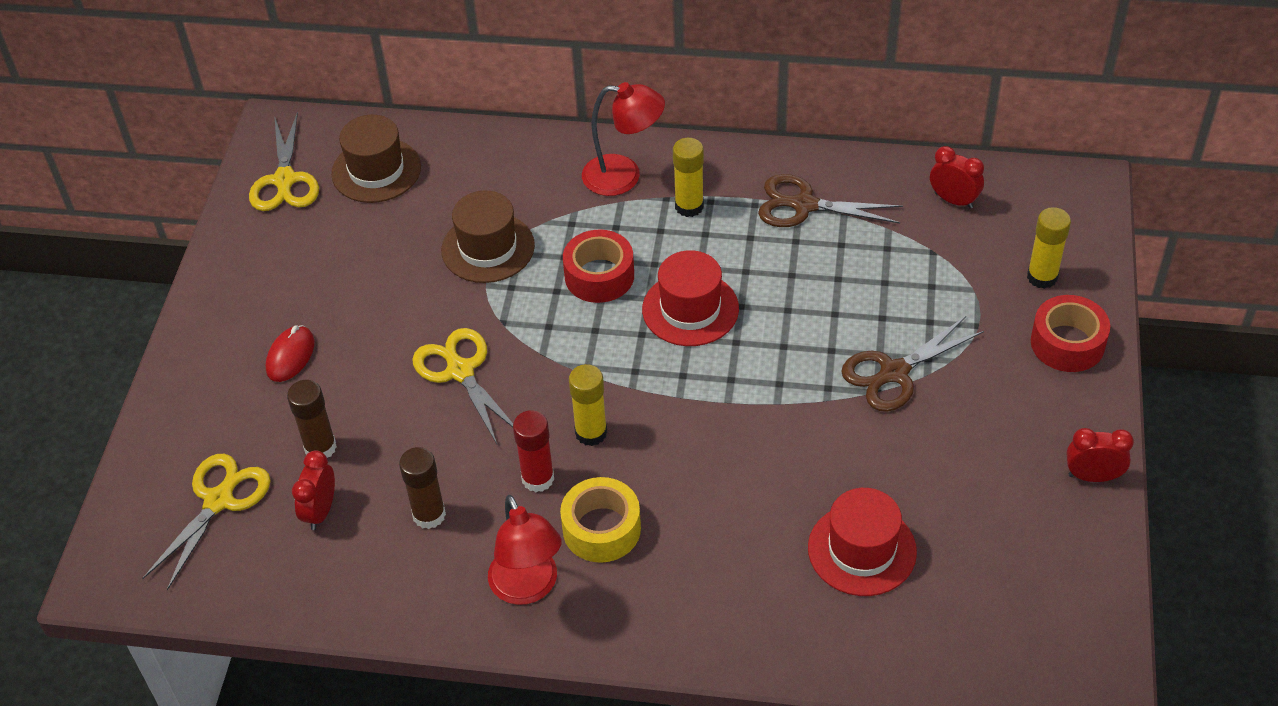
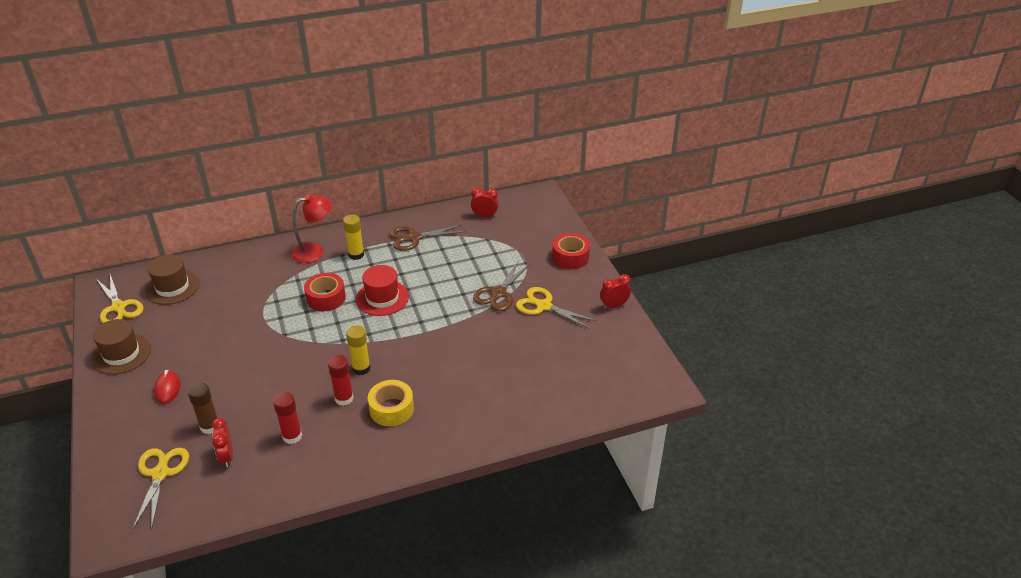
camera: 30 degrees left, 10 degrees down
brown glue stick [399,447,446,529] -> red glue stick [273,392,302,444]
yellow scissors [412,328,513,444] -> yellow scissors moved to [516,287,597,329]
brown hat [441,191,535,283] -> brown hat moved to [91,319,151,375]
red lamp [488,495,562,605] -> none
red hat [808,488,917,596] -> none
yellow glue stick [1027,207,1071,289] -> none

